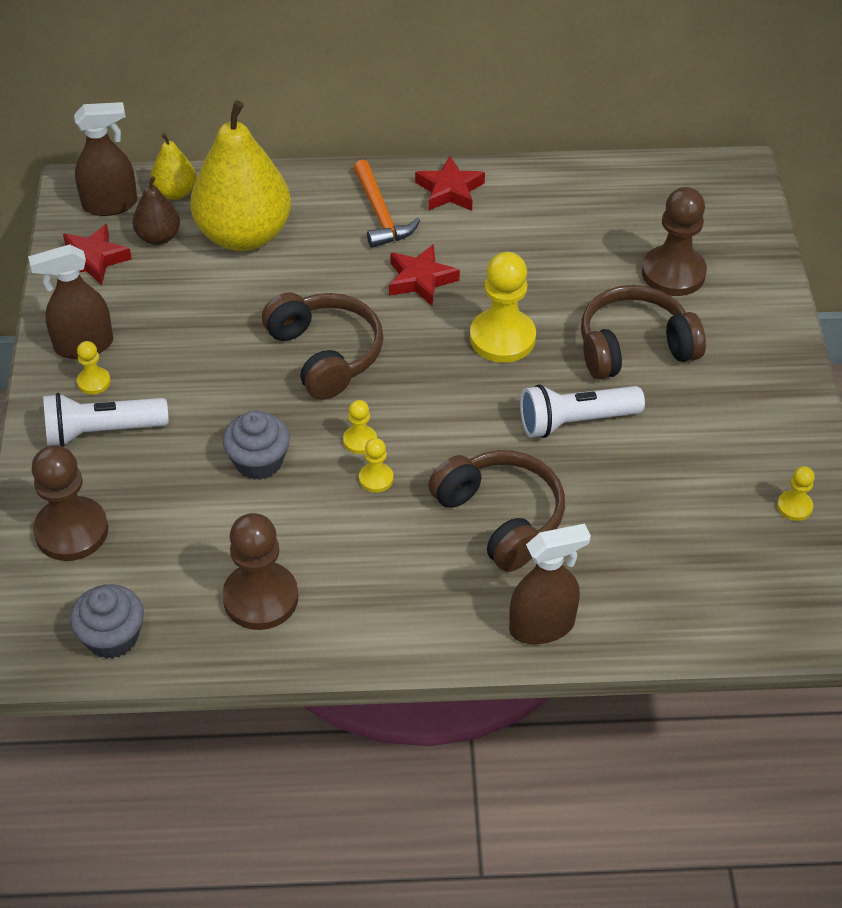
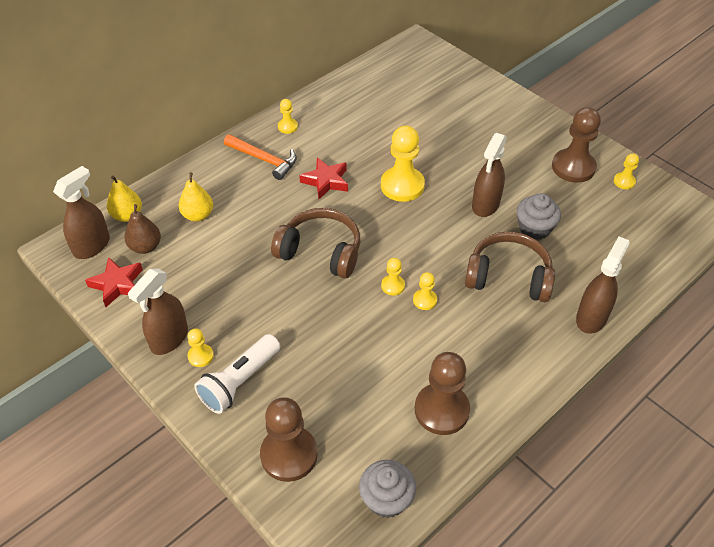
camera: 40 degrees left, 0 degrees up
yellow pear [190,100,291,251] -> yellow pear [179,172,213,222], size x0.47
grey cupcake [223,411,290,480] -> grey cupcake moved to [517,193,561,240]
red star [415,156,485,211] -> yellow pawn [278,99,298,134]
white flashlight [520,384,645,438] -> brown spray bottle [472,133,507,217]
brown headphones [581,285,706,380] -> none
brown pawn [642,187,707,296] -> brown pawn moved to [552,107,601,183]

